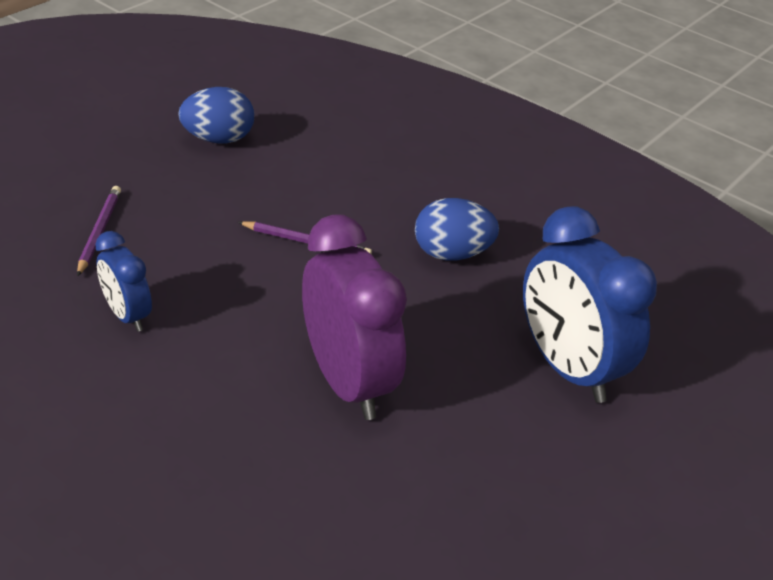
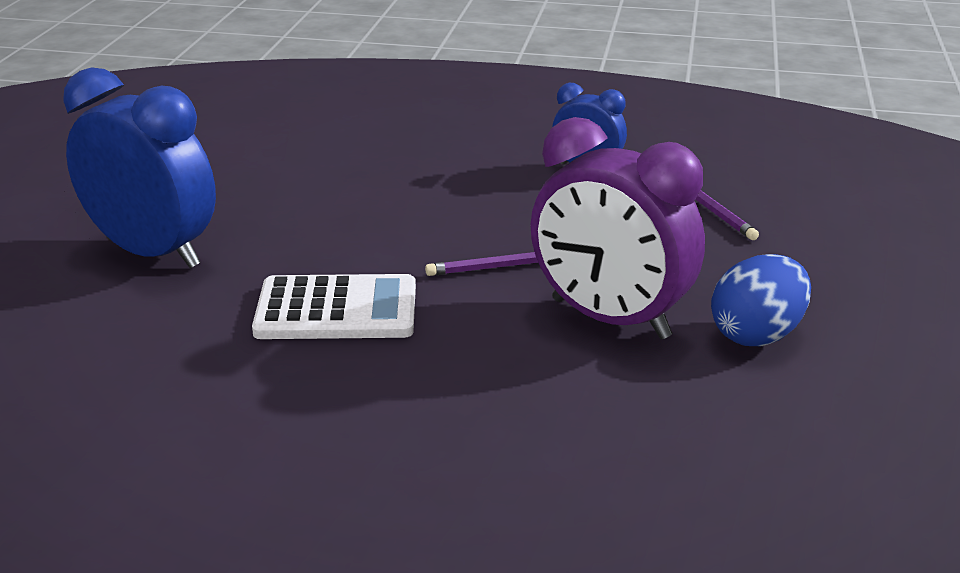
camera: 155 degrees right, 10 degrees down
purple clock [302,214,407,420] -> purple clock moved to [530,117,705,339]
blue egg [415,198,499,261] -> white calculator [252,274,416,339]

